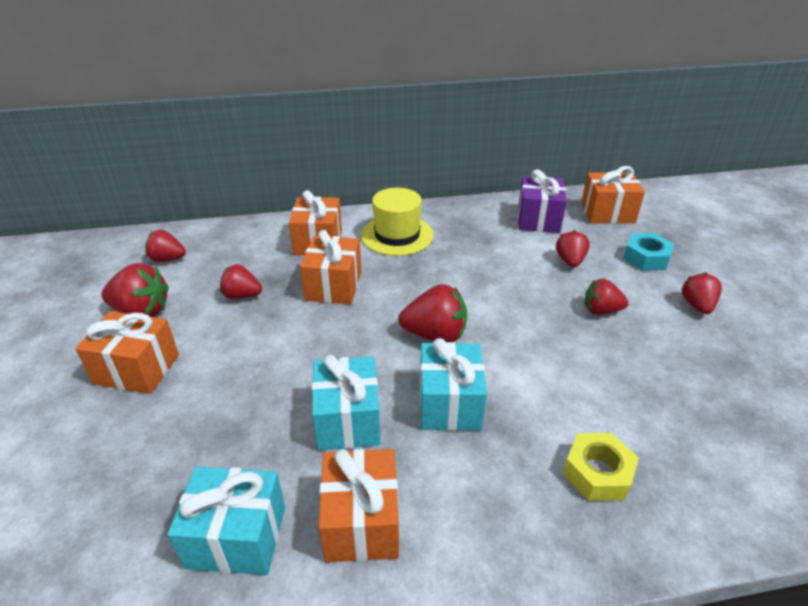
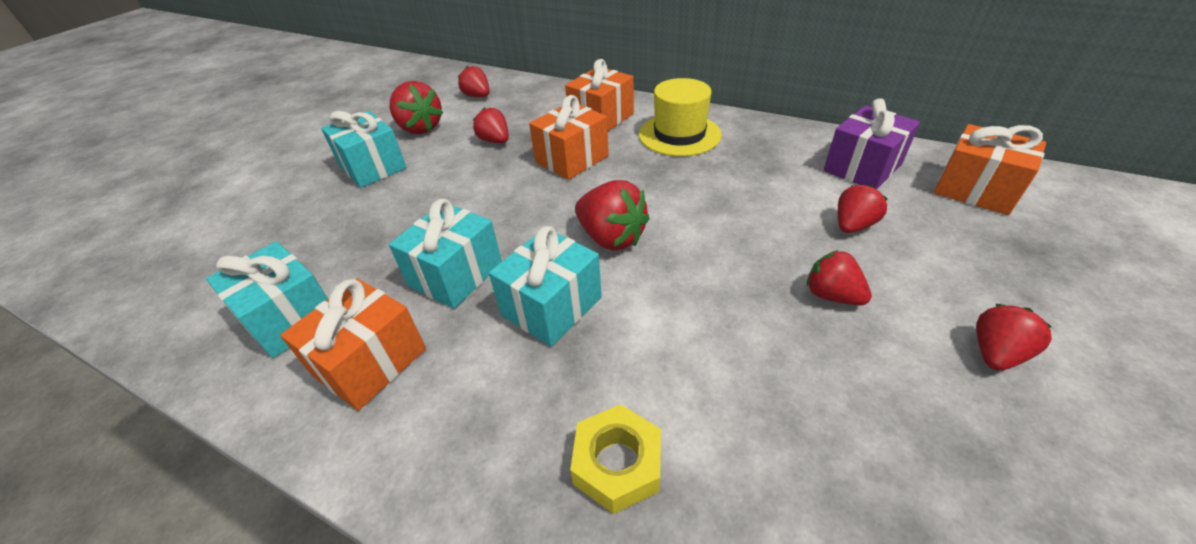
camera: 40 degrees right, 5 degrees up
orange gift [75,311,179,394] -> turquoise gift [321,111,407,188]
turquoise nut [623,233,674,270] -> none

